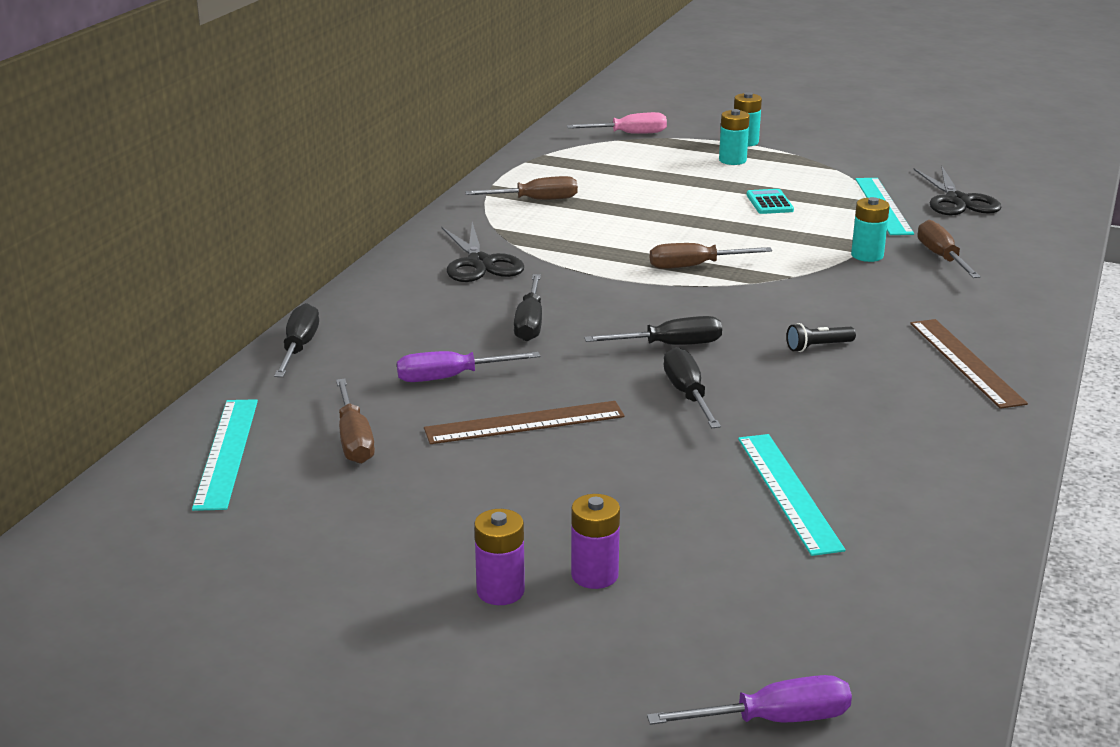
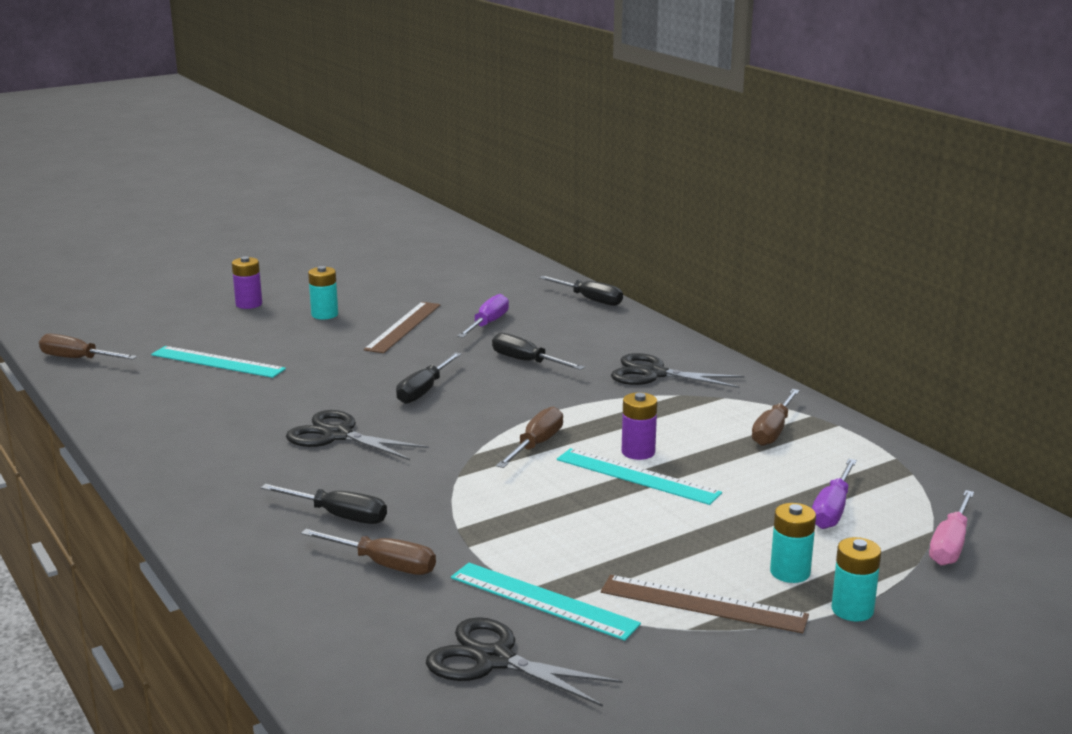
camera: 125 degrees right, 5 degrees down
turquoise ruler [192,399,258,511] -> turquoise ruler moved to [557,448,722,505]
brown screwdriver [336,379,375,464] -> brown screwdriver moved to [39,334,137,360]
purple battery [474,509,525,605] -> purple battery moved to [622,392,657,460]
purple screwdriver [647,675,852,725] -> purple screwdriver moved to [812,459,857,529]
black screwdriver [664,347,721,428] -> black screwdriver moved to [261,484,387,524]
turquoise calculator [747,189,794,214] -> none
black flashlight [786,323,856,352] -> black scissors [286,410,429,460]
turquoise battery [851,197,890,262] -> turquoise battery moved to [308,266,338,320]
brown ruler [910,319,1028,409] -> brown ruler moved to [601,575,809,633]

